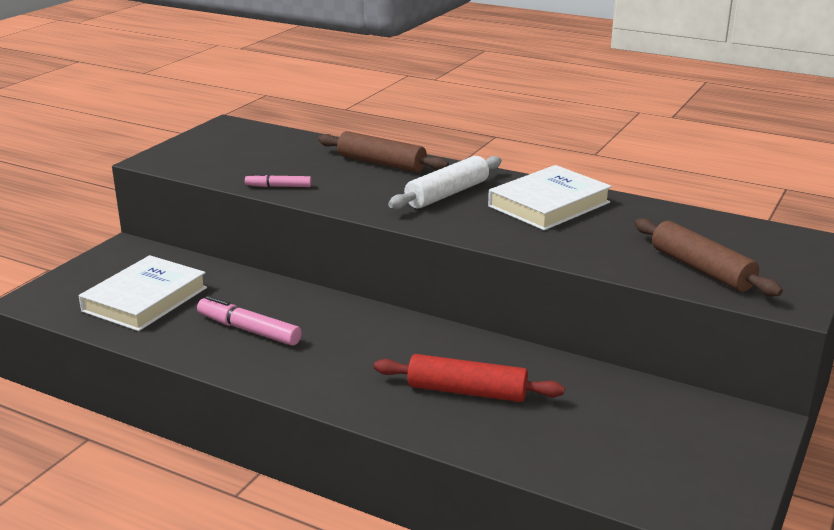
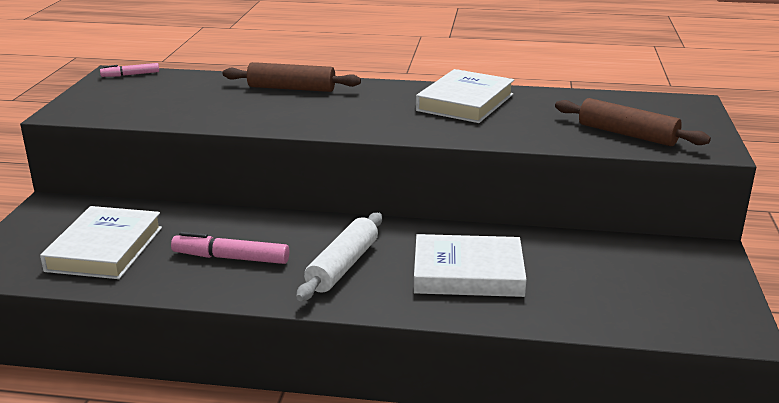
camera: 20 degrees left, 0 degrees up
pink marker [245,173,312,187] -> pink marker moved to [100,63,159,77]
red rolling pin [374,354,565,402] -> white book [414,234,527,297]
white rolling pin [388,156,502,209] -> white rolling pin moved to [296,213,382,301]

